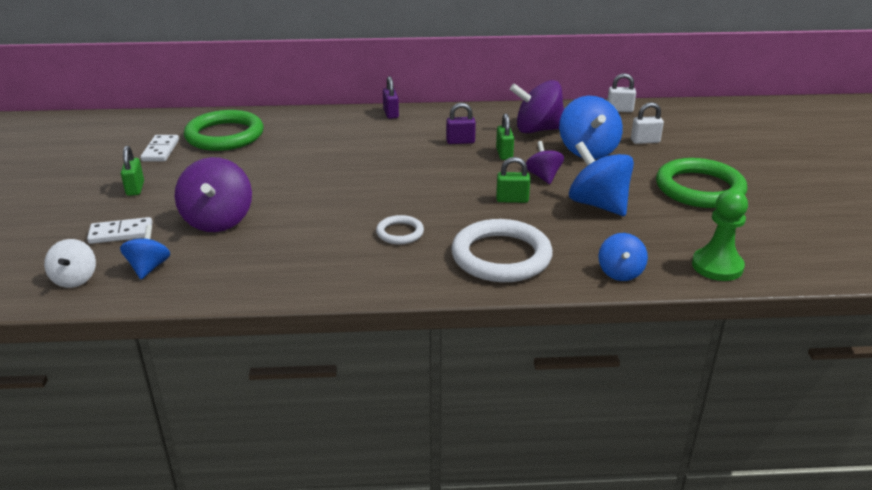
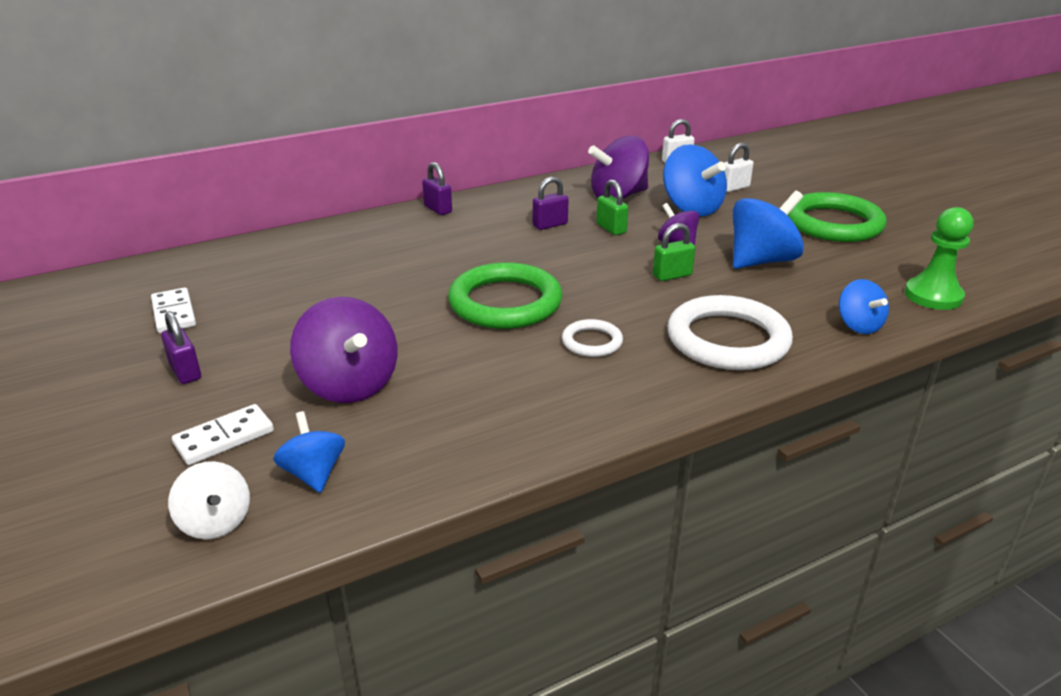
camera: 25 degrees left, 0 degrees up
green padlock [121,146,144,196] -> purple padlock [161,311,201,384]
green ring [184,110,264,151] -> green ring moved to [448,262,563,329]
blue spinning top [569,141,634,216] -> blue spinning top turned 120 degrees clockwise [733,190,804,269]

